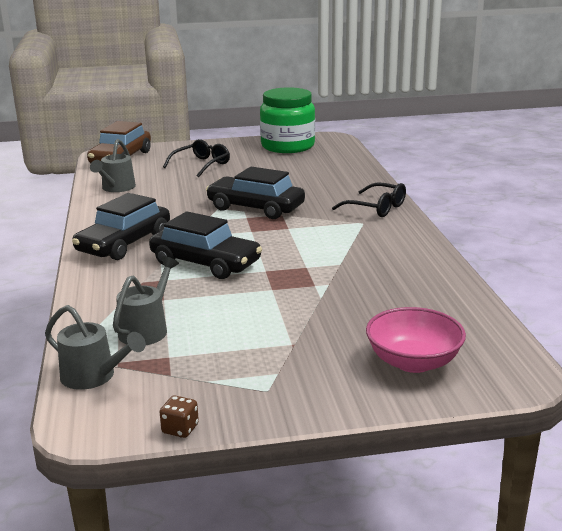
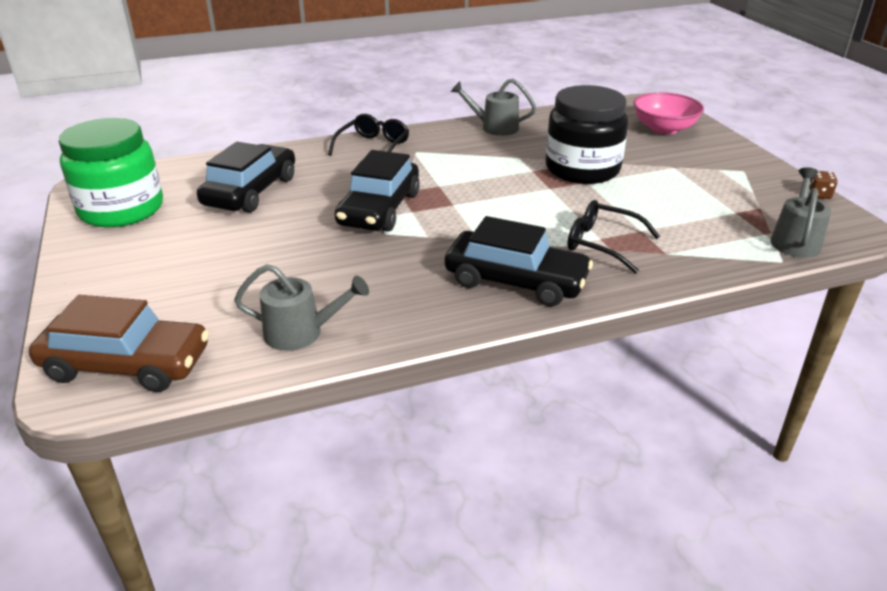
camera: 100 degrees left, 10 degrees up
grey watering can [113,256,179,345] -> grey watering can moved to [451,79,536,136]
black car [149,211,262,279] -> black car moved to [197,142,295,213]
black glasses [163,139,230,177] -> black glasses moved to [567,200,660,274]
none -> black jar [546,85,628,184]

